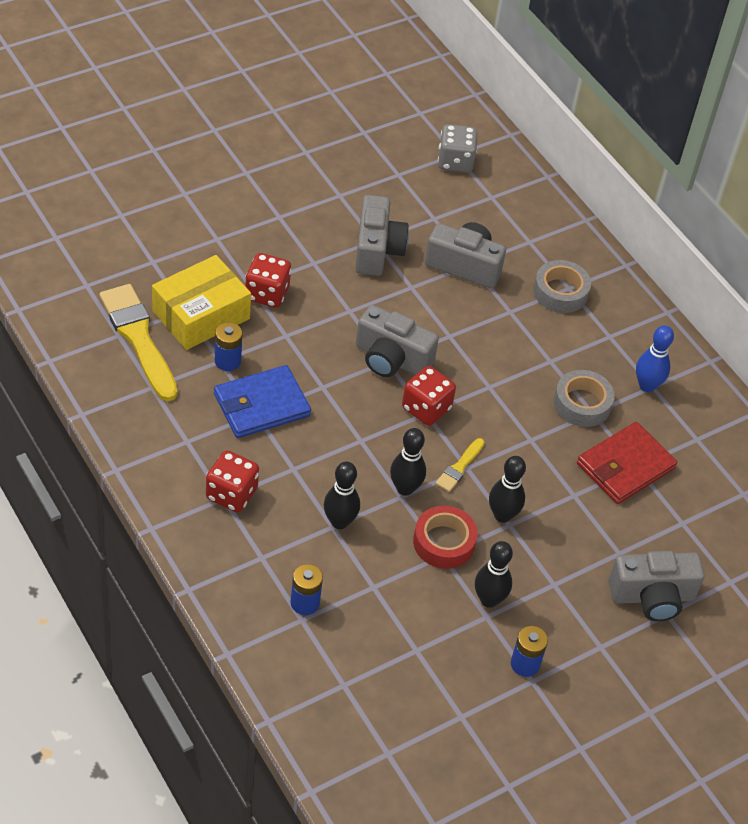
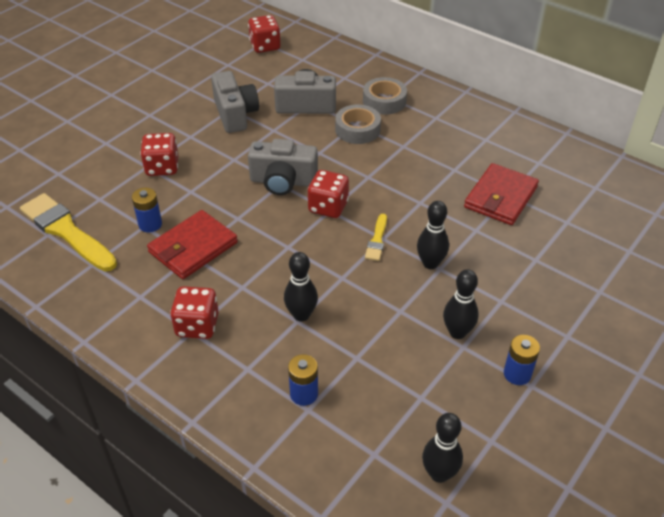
camera: 15 degrees left, 5 degrees down
yellow box [152,255,251,350] -> none
blue wallet [214,365,311,438] -> red wallet [147,210,238,279]
black bowling pin [390,428,426,496] -> black bowling pin moved to [422,413,463,483]
red tape [413,506,478,569] -> none
grey dice [438,124,478,173] -> red dice [248,15,280,53]
grey tape [554,370,615,427] -> grey tape moved to [335,105,381,144]
grey camera [609,551,705,621] -> none
blue bowling pin [636,325,674,392] -> none

